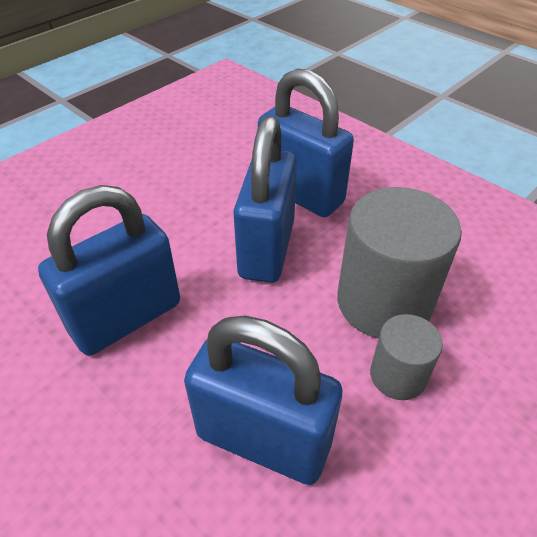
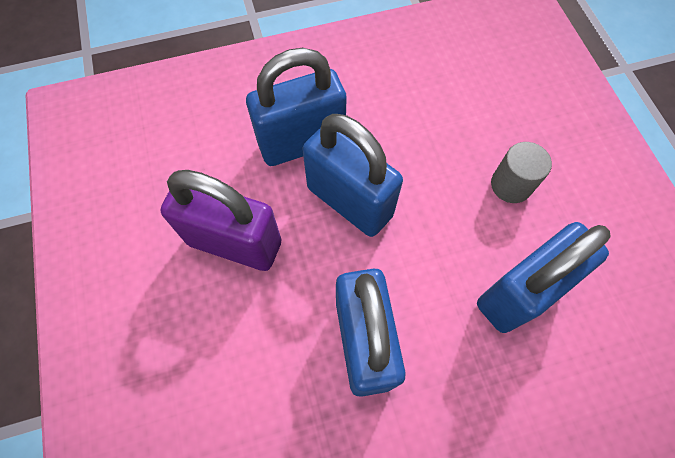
camera: 60 degrees left, 20 degrees up
grey cylinder [337,187,462,338] -> none
none -> purple padlock [160,170,281,271]

